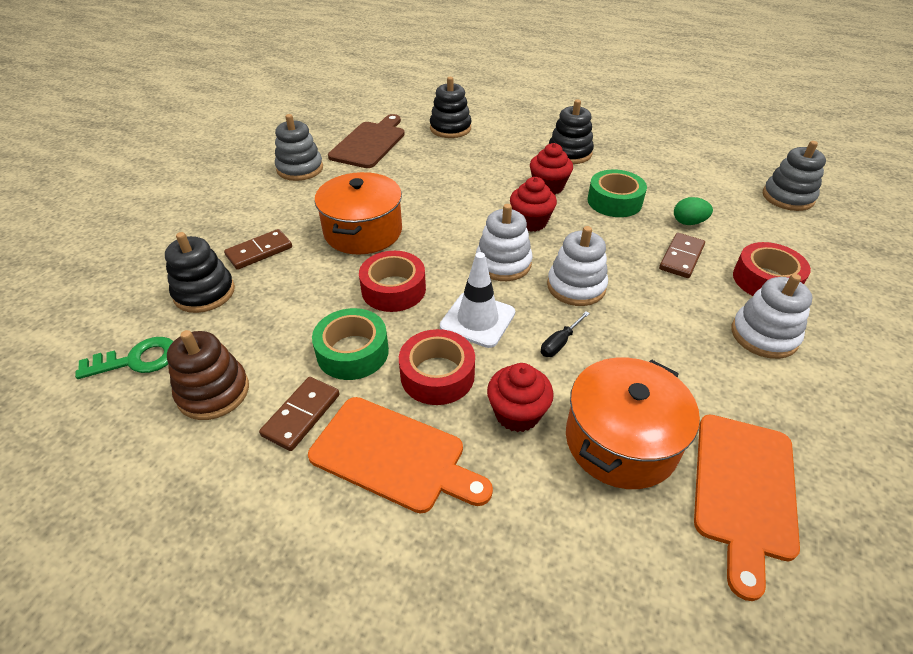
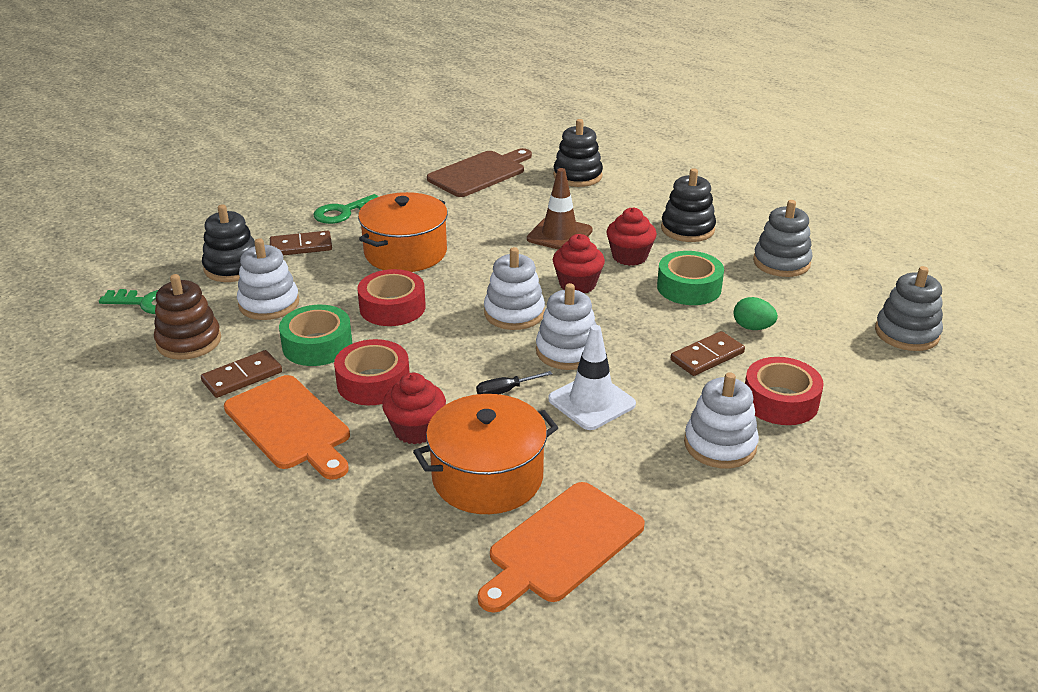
camera: 25 degrees right, 10 degrees down
grey stacking toy [275,114,323,181] -> grey stacking toy moved to [753,200,813,277]
white traffic cone [440,252,515,348] -> white traffic cone moved to [548,325,636,430]
none -> white stacking toy [237,238,299,320]
none -> green key [314,194,378,224]
none -> brown traffic cone [527,168,593,249]

